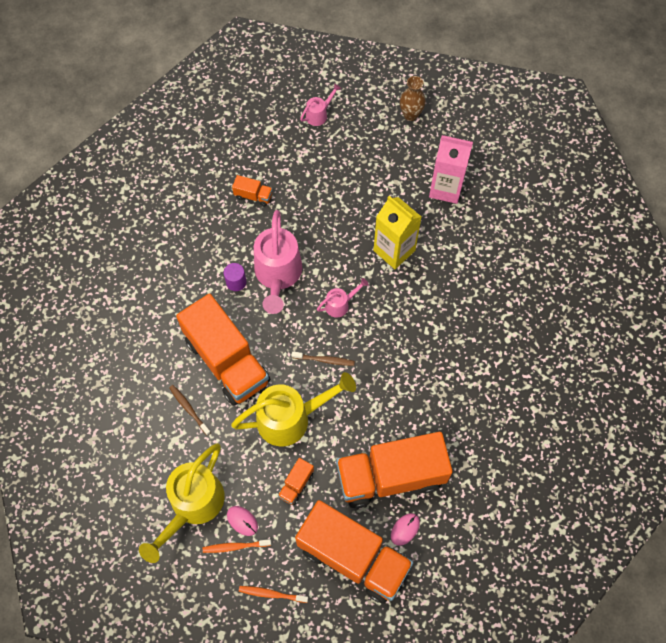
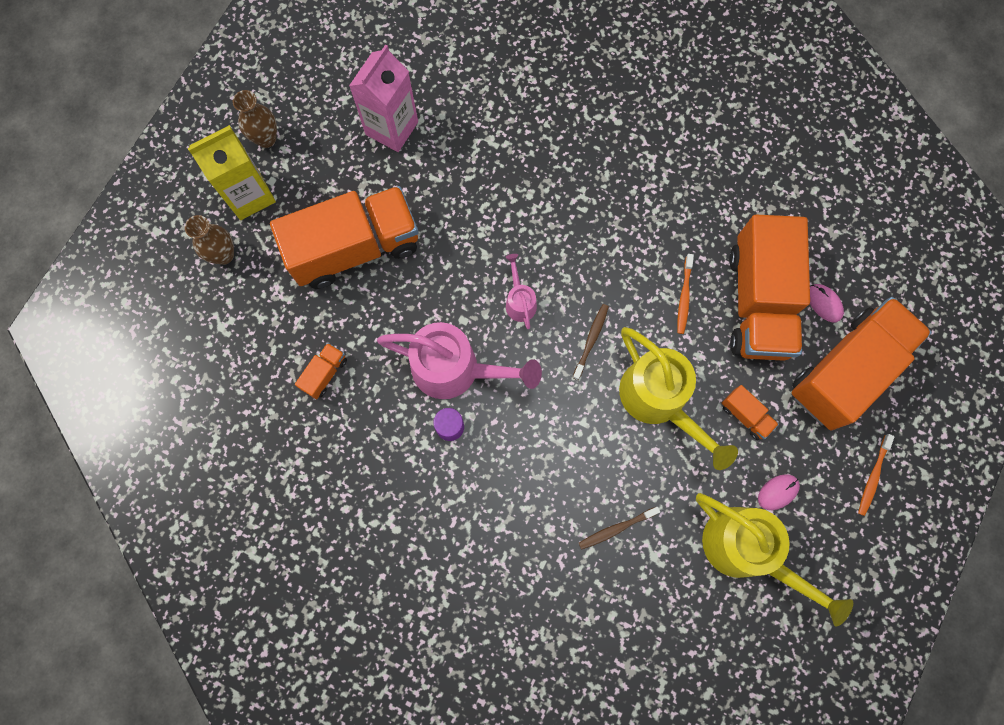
camera: 75 degrees left, 10 degrees up
orange truck [176,293,270,406] -> orange truck moved to [270,186,418,289]
orange toothbrush [203,539,271,553] -> orange toothbrush moved to [677,254,694,334]
yellow watering can [231,372,356,446] -> yellow watering can turned 150 degrees clockwise [619,327,738,470]
pink watering can [300,83,341,126] -> brown vase [185,215,234,265]
yellow carton [373,196,421,269] -> yellow carton moved to [188,125,276,220]

